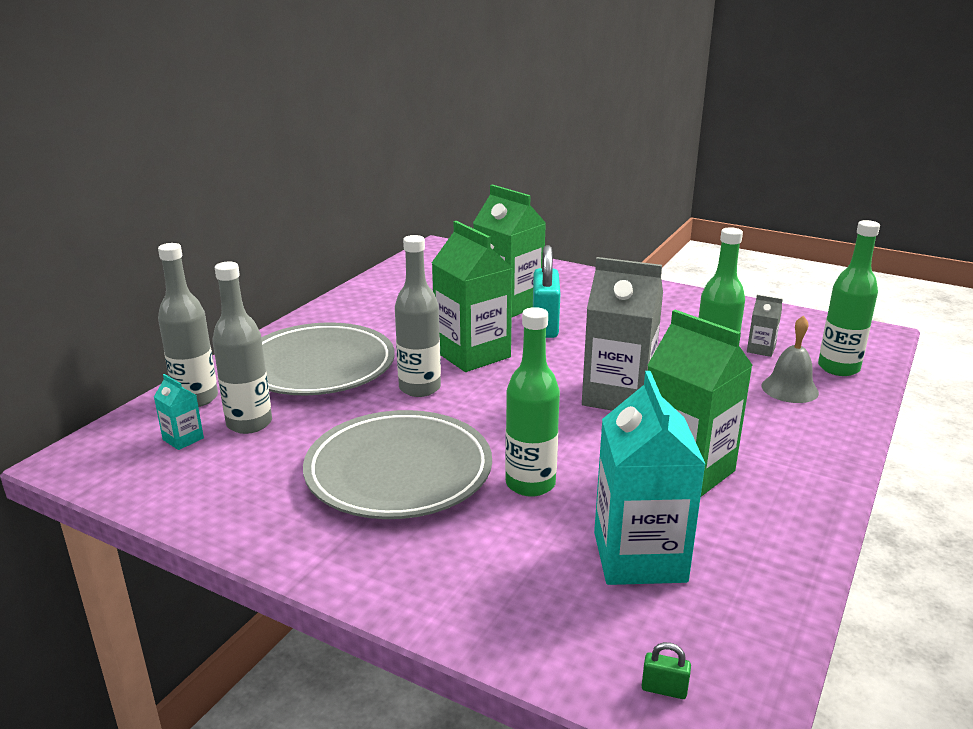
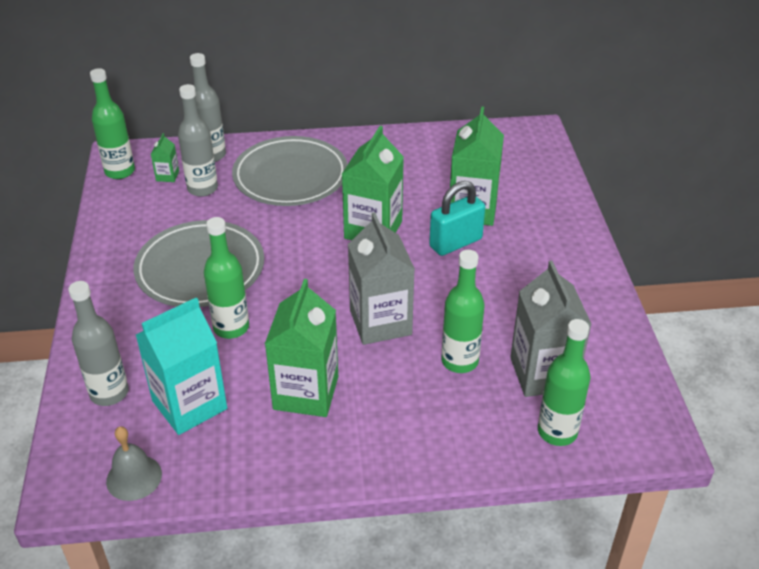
camera: 55 degrees right, 15 degrees up
turquoise carton [154,374,204,450] -> green carton [151,133,179,182]
grey bottle [395,235,441,397] -> grey bottle moved to [68,281,129,406]
green padlock [642,642,691,699] -> none
grey carton [747,295,783,357] -> grey carton [510,261,592,397], size x2.27
grey bell [762,315,819,403] -> grey bell moved to [106,426,162,501]
none -> green bottle [90,68,135,179]

